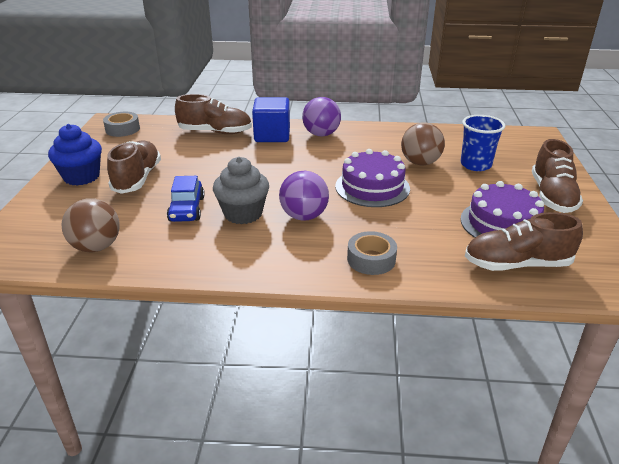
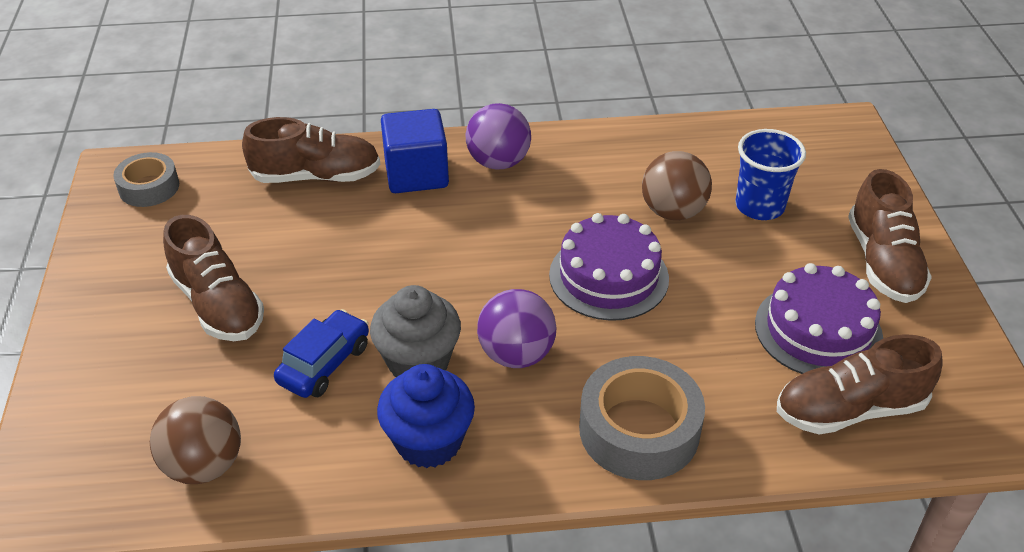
camera: 10 degrees left, 10 degrees up
blue cupcake [48,124,102,186] -> blue cupcake moved to [377,364,475,468]
brown shoe [107,140,161,194] -> brown shoe turned 150 degrees clockwise [163,215,264,341]
blue car [167,176,205,222] -> blue car turned 135 degrees counterclockwise [274,309,369,398]
grey tape [347,231,397,275] -> grey tape [579,356,705,480], size x1.64

